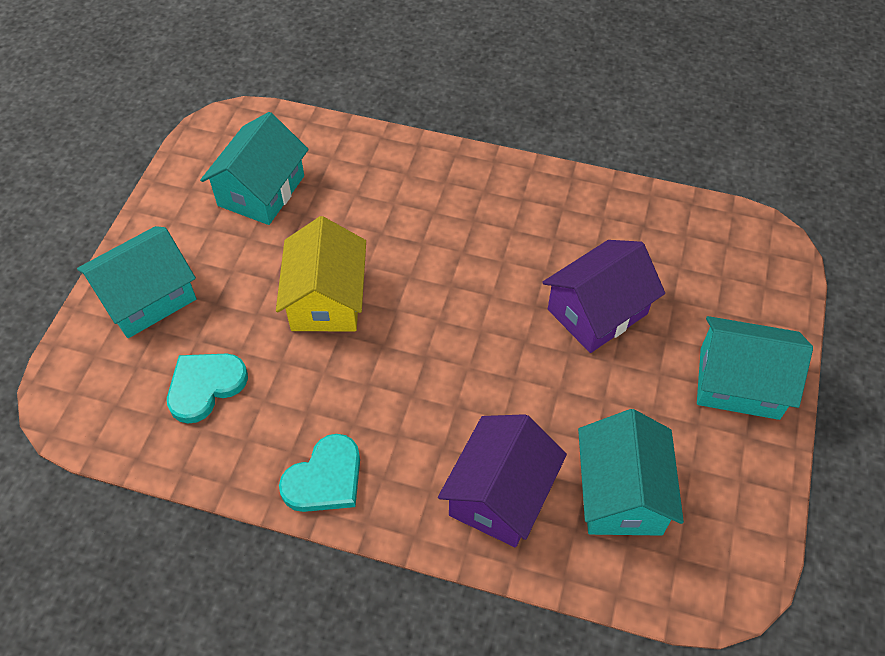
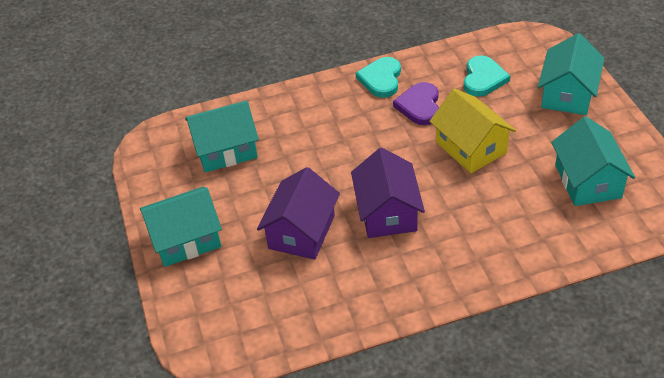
camera: 150 degrees right, 10 degrees down
purple house [438,414,567,547] -> purple house moved to [351,148,425,238]
turquoise house [578,409,684,536] -> turquoise house turned 75 degrees counterclockwise [185,100,259,172]
none -> purple heart [393,82,439,125]

